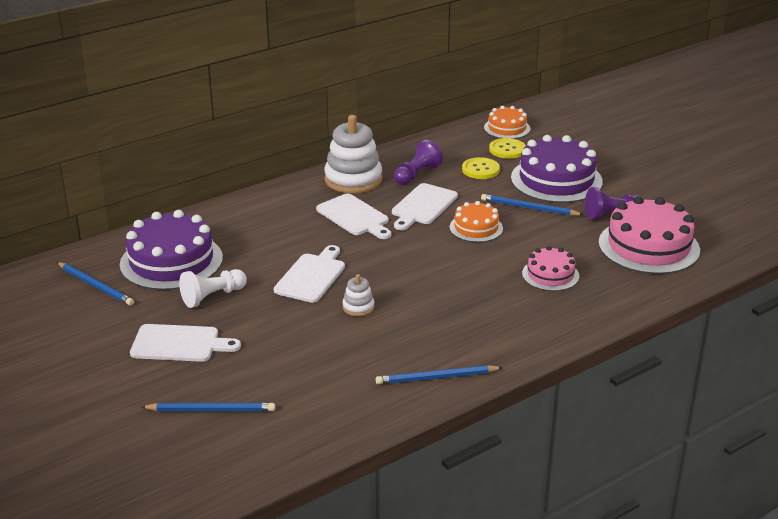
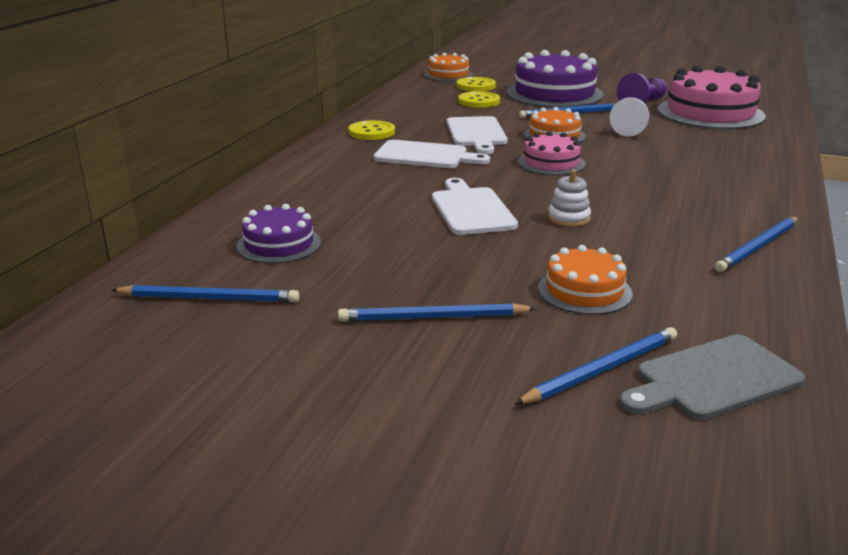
camera: 35 degrees left, 5 degrees down
purple cake [120,210,223,290] -> purple cake [236,204,321,264], size x0.55
white cutting board [130,324,241,362] -> blue pencil [338,303,537,321]
white pawn [179,269,247,308] -> white pawn moved to [610,97,649,137]
white stacking toy [324,115,382,193] -> yellow button [349,120,395,140]
purple pawn [394,140,443,185] -> none
pink cake [522,246,579,291] -> pink cake moved to [518,131,585,175]
none -> orange cake [538,245,633,315]
none -> grey cutting board [620,335,805,420]

